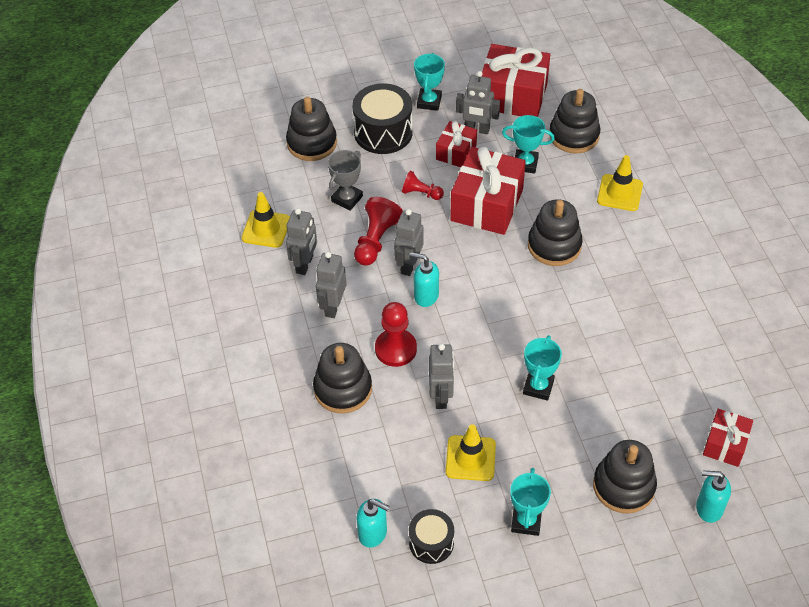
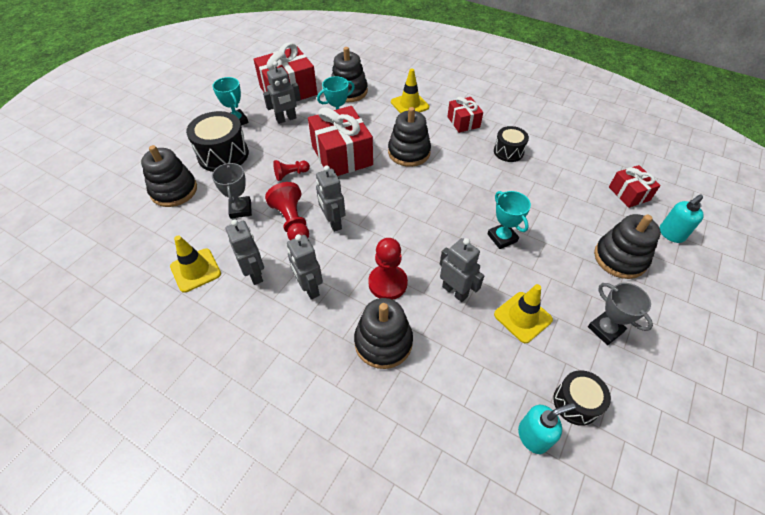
camera: 45 degrees left, 0 degrees up
turquoise soap dispenser [409,252,439,307] -> none
red gift [436,121,477,167] -> red gift moved to [447,97,483,133]
turquoise trophy [510,468,551,536] -> grey trophy [588,283,653,345]
none -> black drum [494,126,529,162]

